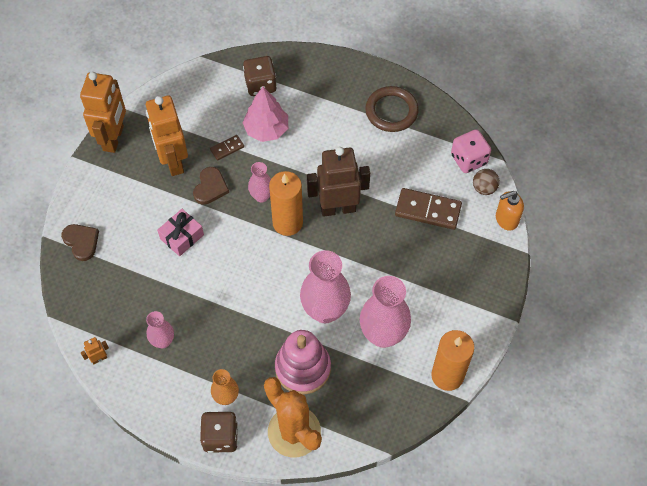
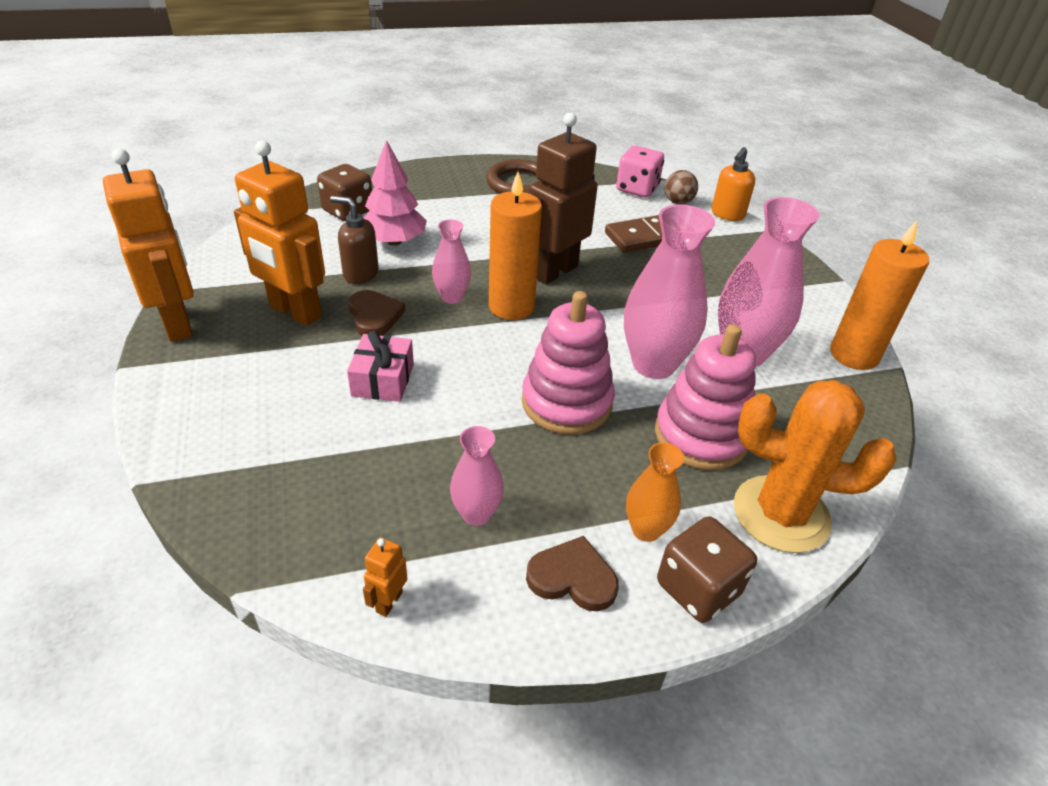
camera: 40 degrees left, 20 degrees down
brown heart [61,224,99,261] -> brown heart moved to [526,536,619,611]
brown domino [210,135,244,160] -> brown soap dispenser [330,196,379,284]
none -> pink stacking toy [522,291,615,435]

